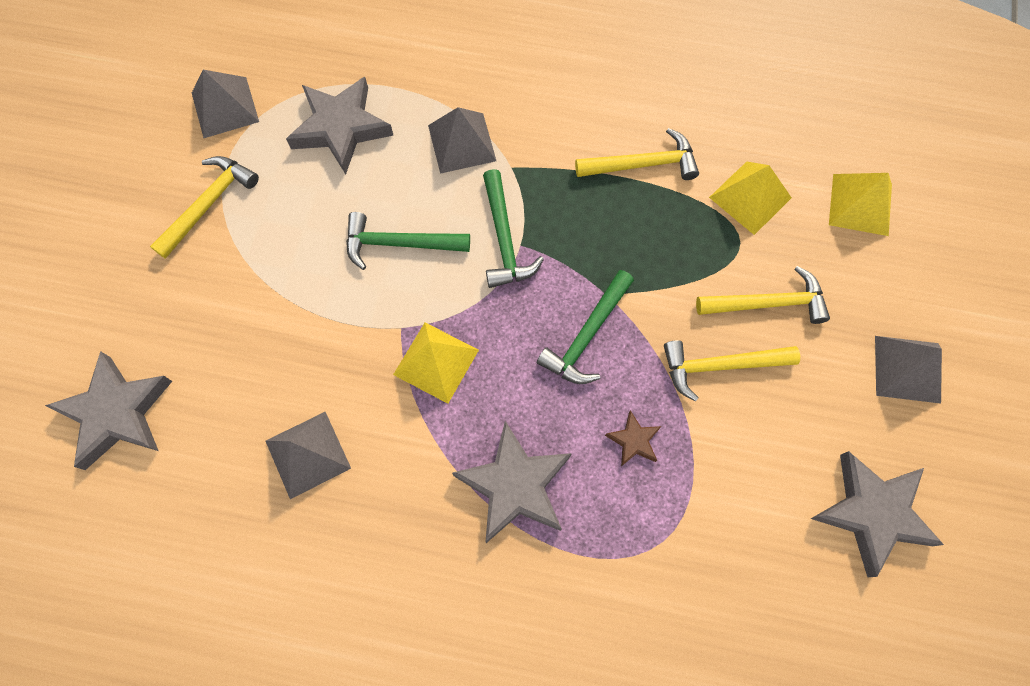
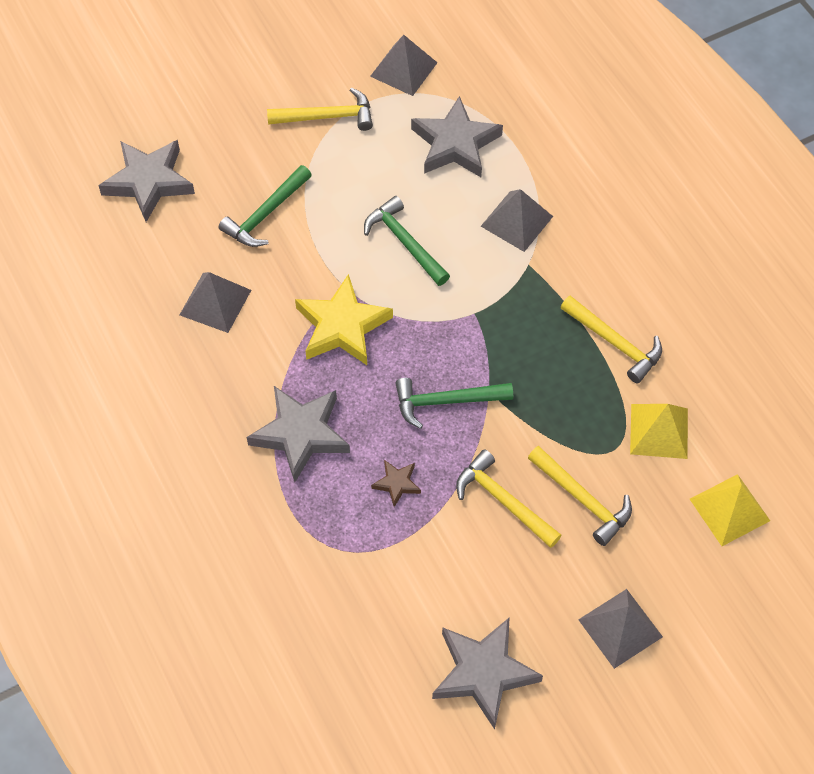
camera: 50 degrees right, 10 degrees down
yellow pyramid [393,323,479,404] -> yellow star [295,274,393,365]
green hammer [483,169,544,288] -> green hammer moved to [219,165,312,247]

